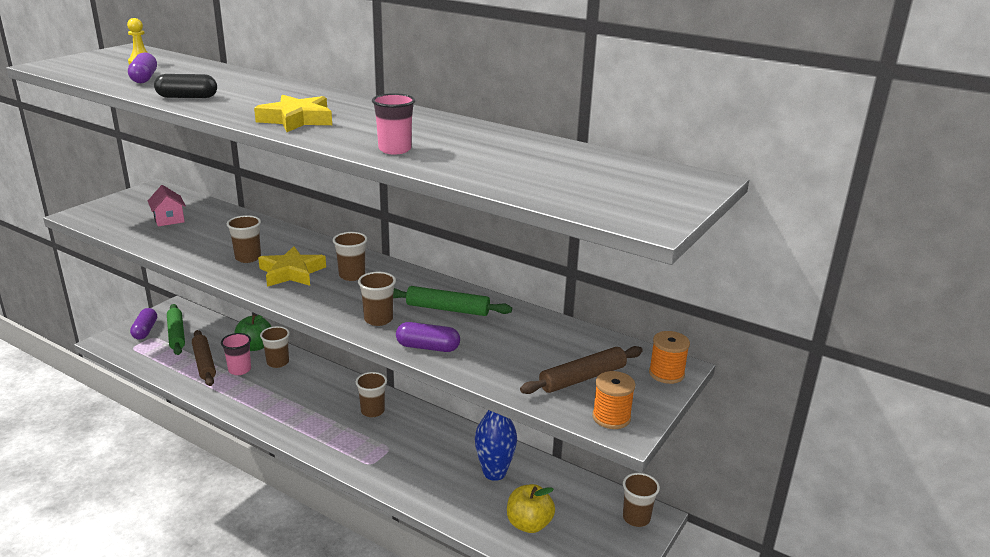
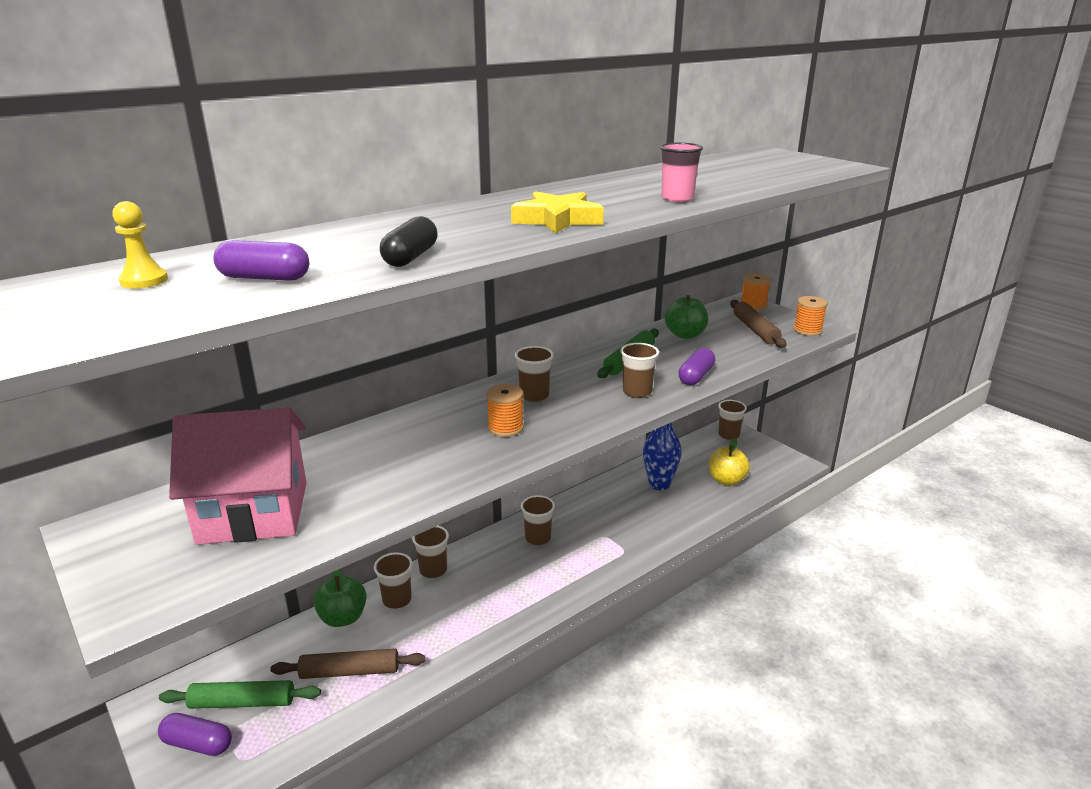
camera: 70 degrees left, 0 degrees up
pink house [148,185,186,227] -> pink house [169,407,307,545], size x2.18
pink cup [221,333,251,375] -> none
brown cup [227,215,261,263] -> brown cup moved to [412,526,449,578]
yellow star [258,246,326,287] -> orange spool [486,384,524,437]
none -> green apple [665,295,708,339]

